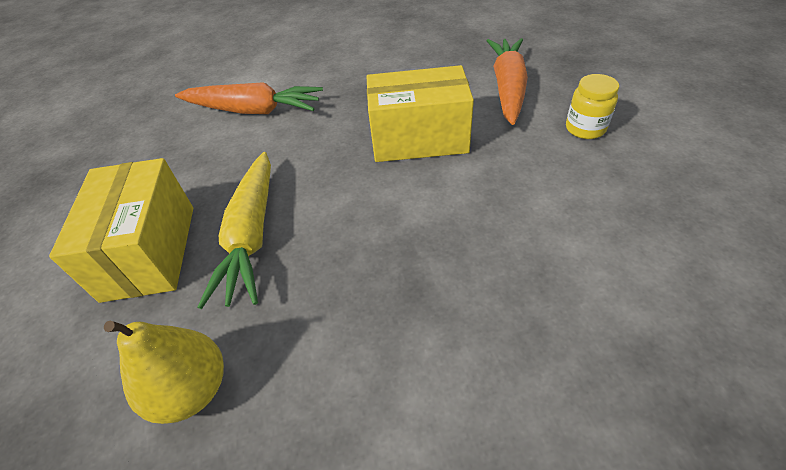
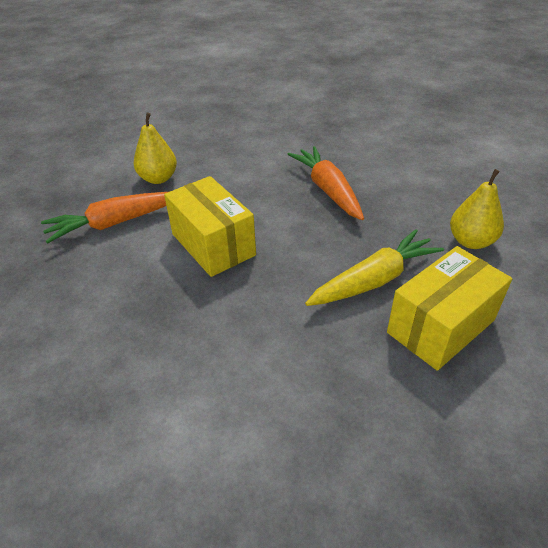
camera: 125 degrees left, 5 degrees down
orange carrot [175,82,323,114] -> orange carrot moved to [287,146,364,220]
yellow jar [566,74,619,139] -> yellow pear [134,112,177,184]

